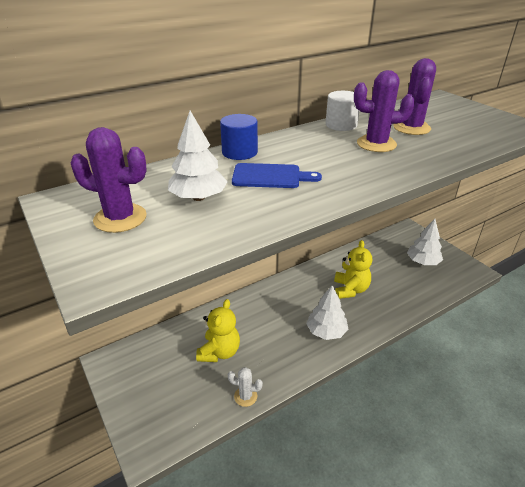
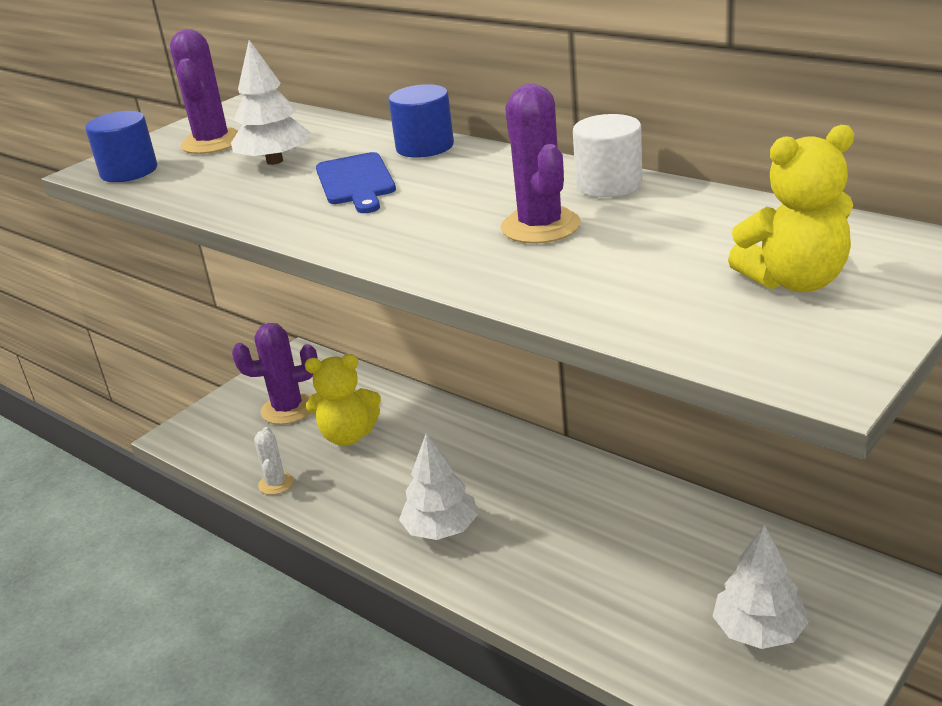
camera: 75 degrees right, 5 degrees down
yellow teddy bear [334,240,372,299] -> yellow teddy bear moved to [728,125,854,292]
purple cactus [393,58,436,135] -> purple cactus moved to [232,323,318,425]
none -> blue cylinder [85,111,157,182]

